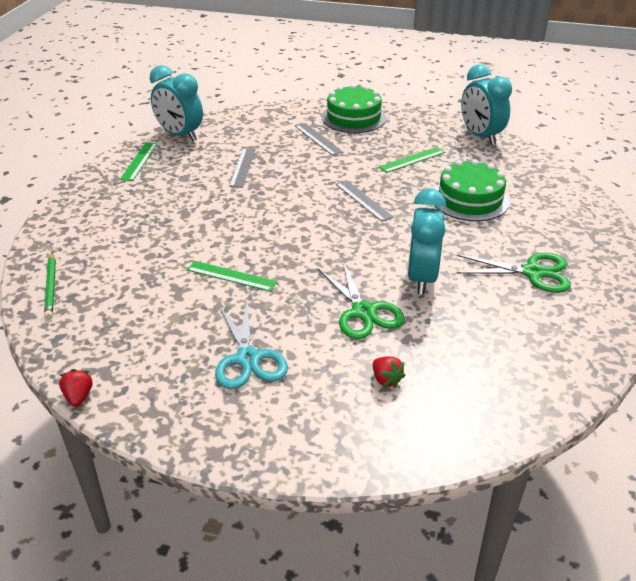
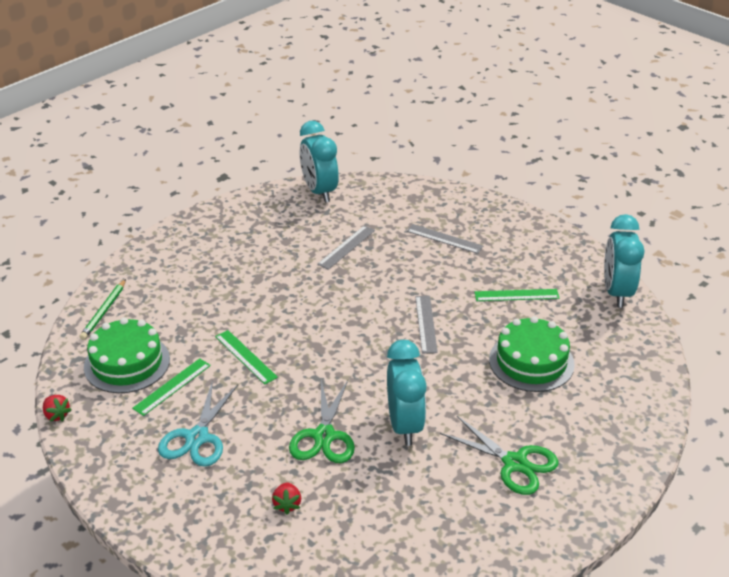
camera: 30 degrees right, 0 degrees up
red strawberry [59,369,92,407] -> red strawberry turned 120 degrees clockwise [43,395,72,421]
green ruler [120,142,158,181] -> green ruler moved to [132,358,211,416]
grey ruler [295,123,343,156] -> grey ruler turned 60 degrees counterclockwise [407,224,483,254]
green cake [322,84,386,133] -> green cake moved to [84,317,170,393]
turquoise clock [407,189,446,295] -> turquoise clock turned 135 degrees clockwise [387,340,427,446]

